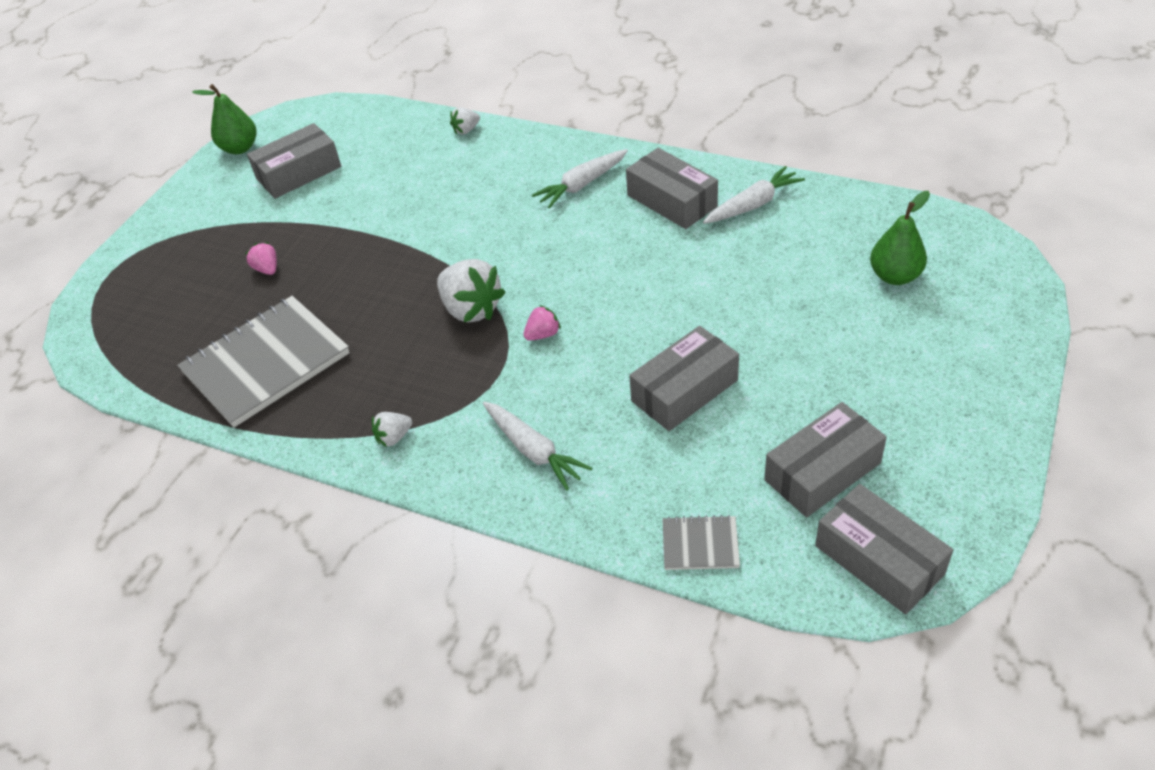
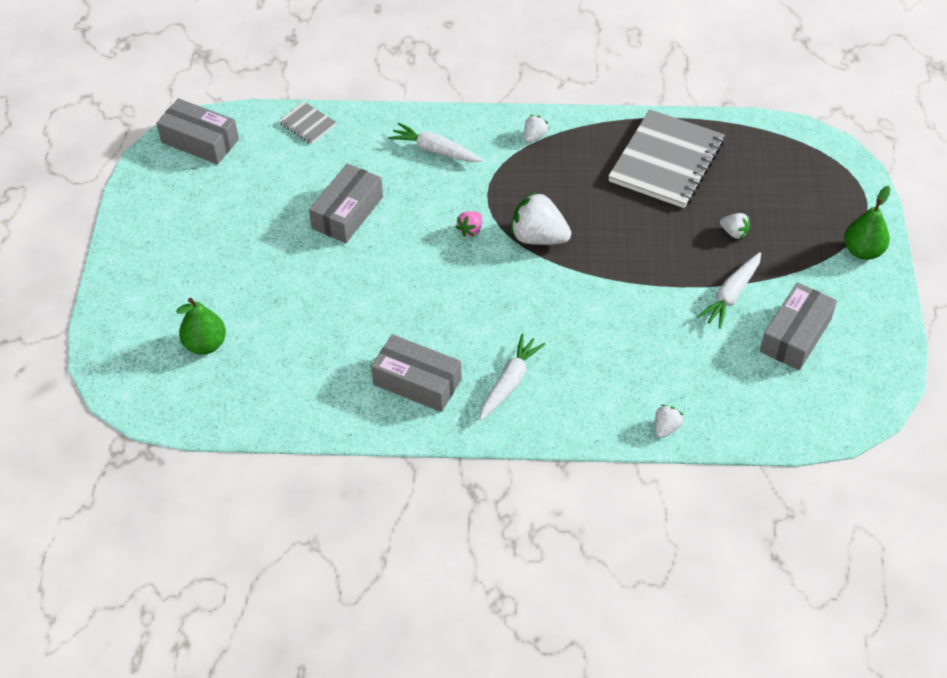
camera: 155 degrees right, 5 degrees up
green pear [192,84,257,154] -> green pear moved to [844,186,891,260]
pink strawberry [245,242,277,275] -> white strawberry [720,213,750,239]
grey notebook [662,515,740,570] -> grey notebook turned 60 degrees clockwise [279,102,336,144]
white carrot [703,166,805,224] -> white carrot moved to [697,252,761,329]
grey box [764,402,887,517] -> none

